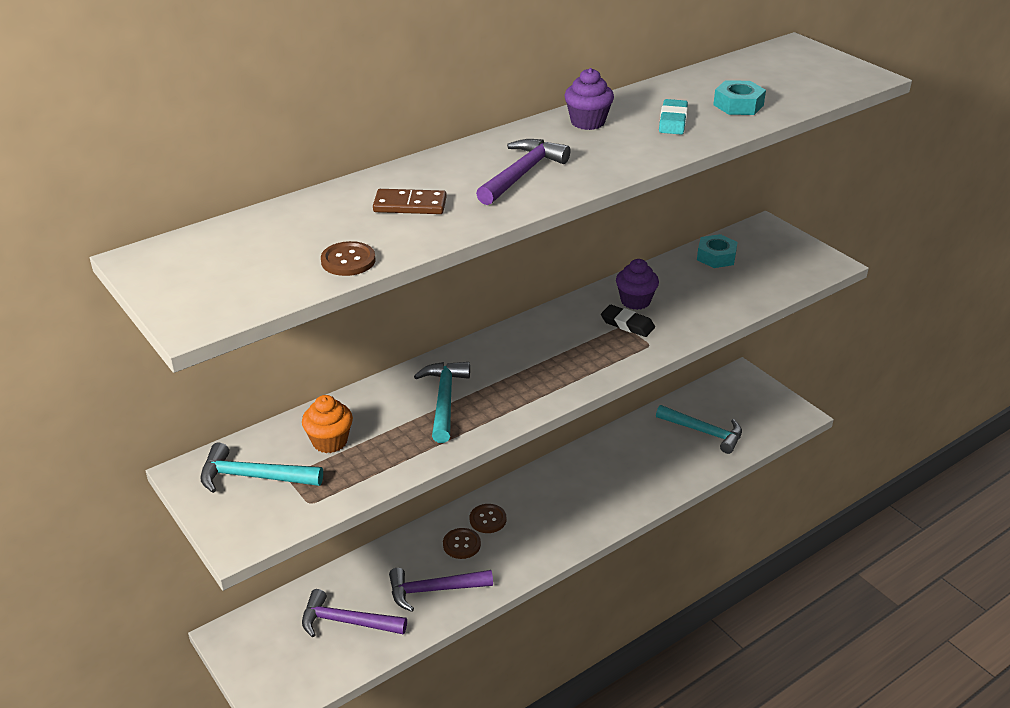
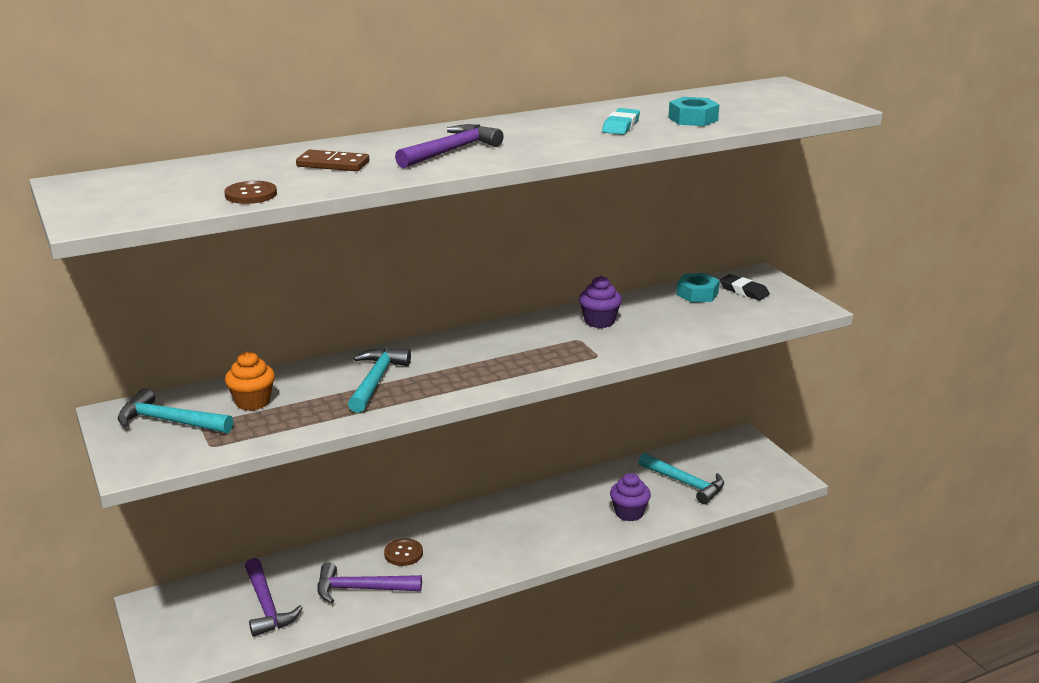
camera: 10 degrees right, 10 degrees down
purple hammer [302,589,407,637] -> purple hammer turned 135 degrees counterclockwise [245,558,303,637]
brown button [470,504,506,533] -> none
purple cupcake [564,68,614,130] -> purple cupcake moved to [610,473,651,521]
black eraser [601,305,655,337] -> black eraser moved to [720,274,770,300]

